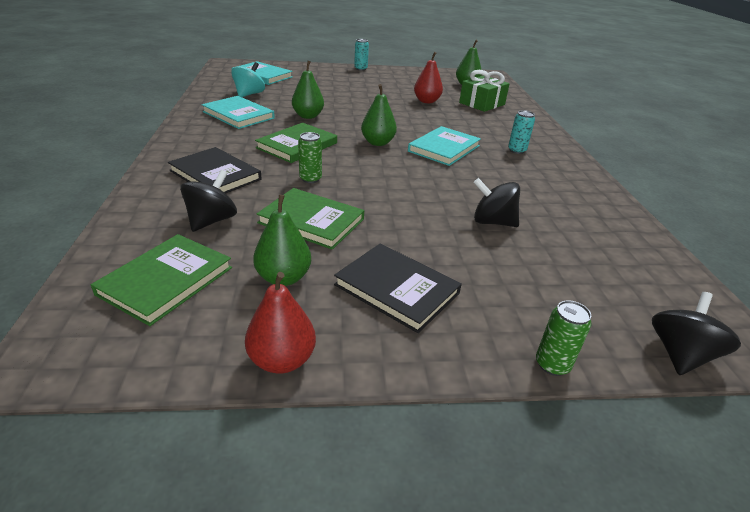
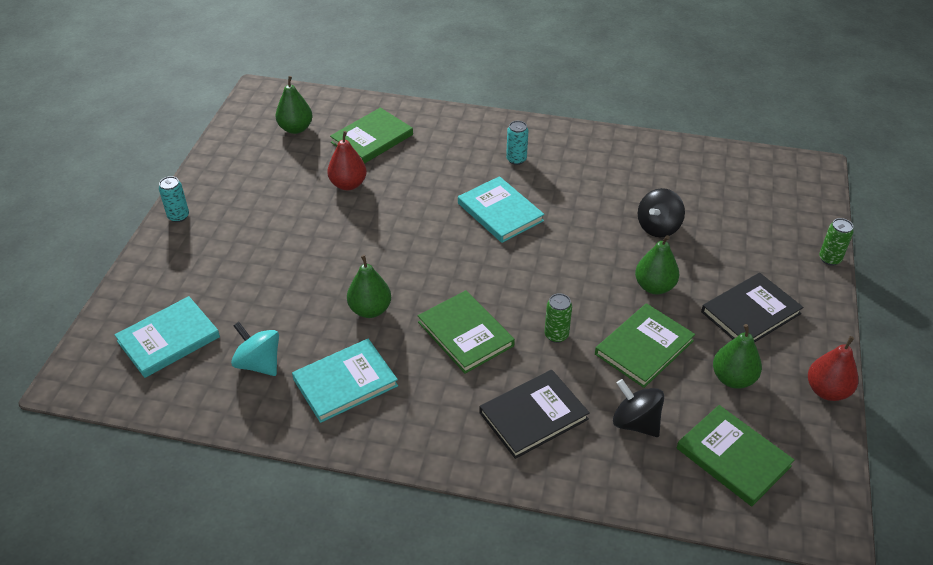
camera: 70 degrees left, 10 degrees up
green pear [361,84,397,146] -> green pear moved to [635,235,679,295]
green gift [459,70,510,112] -> green book [330,108,413,164]
black spinning top [652,292,741,375] -> none

